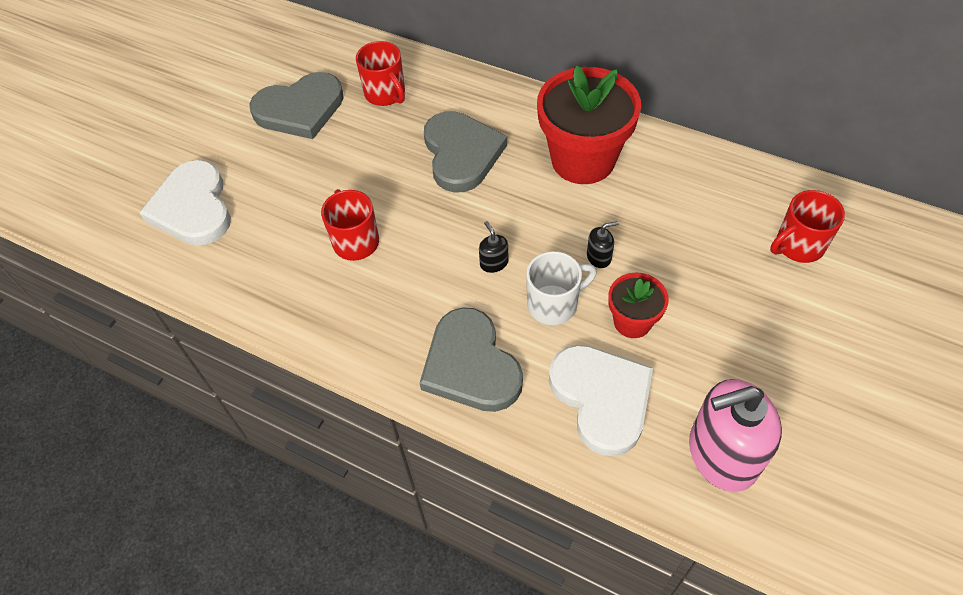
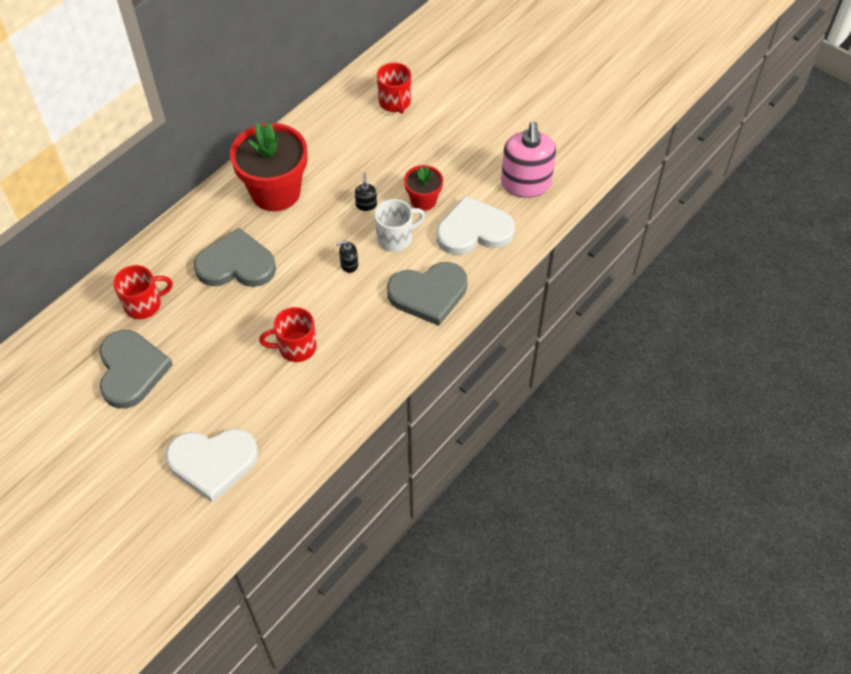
camera: 80 degrees left, 0 degrees up
white mug [526,251,597,325] -> white mug turned 75 degrees clockwise [374,199,425,252]

